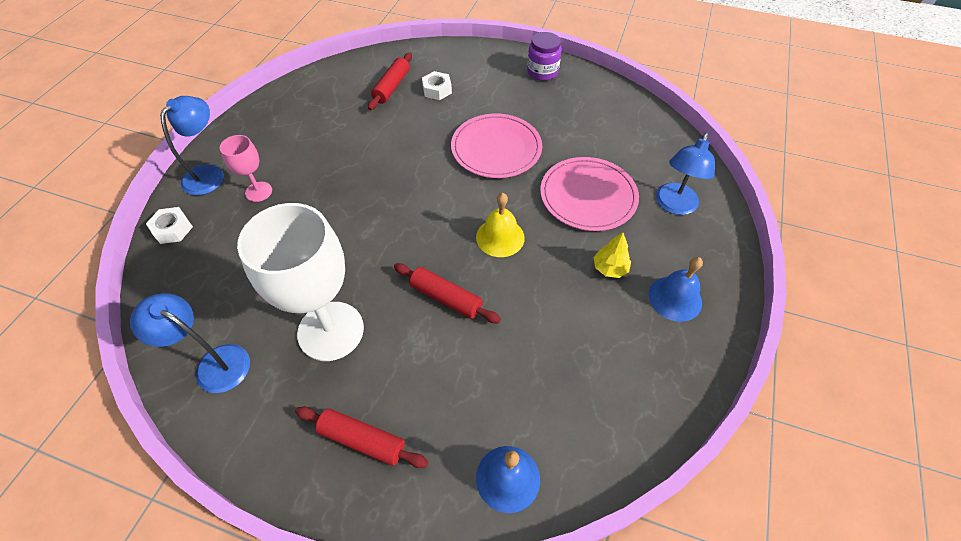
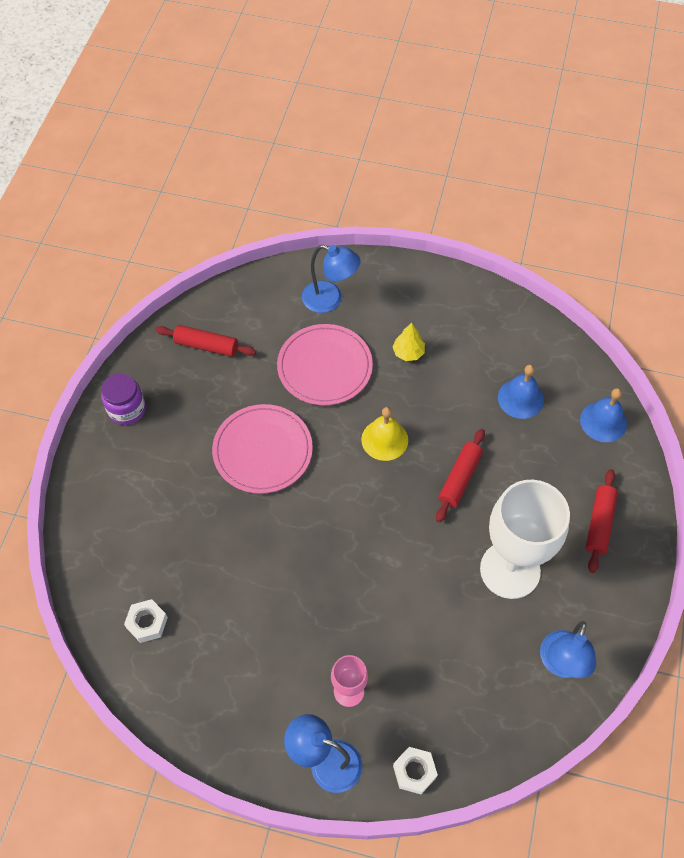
camera: 95 degrees left, 5 degrees up
red rolling pin [368,53,412,110] -> red rolling pin moved to [155,325,256,357]
white nut [422,71,452,100] -> white nut moved to [124,599,168,643]
blue bell [649,257,703,322] -> blue bell moved to [498,365,544,419]

